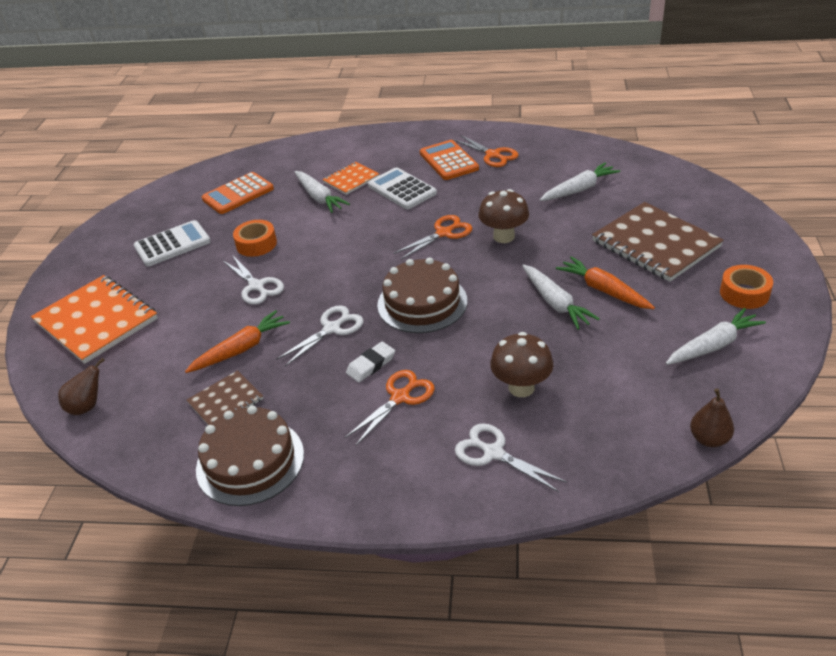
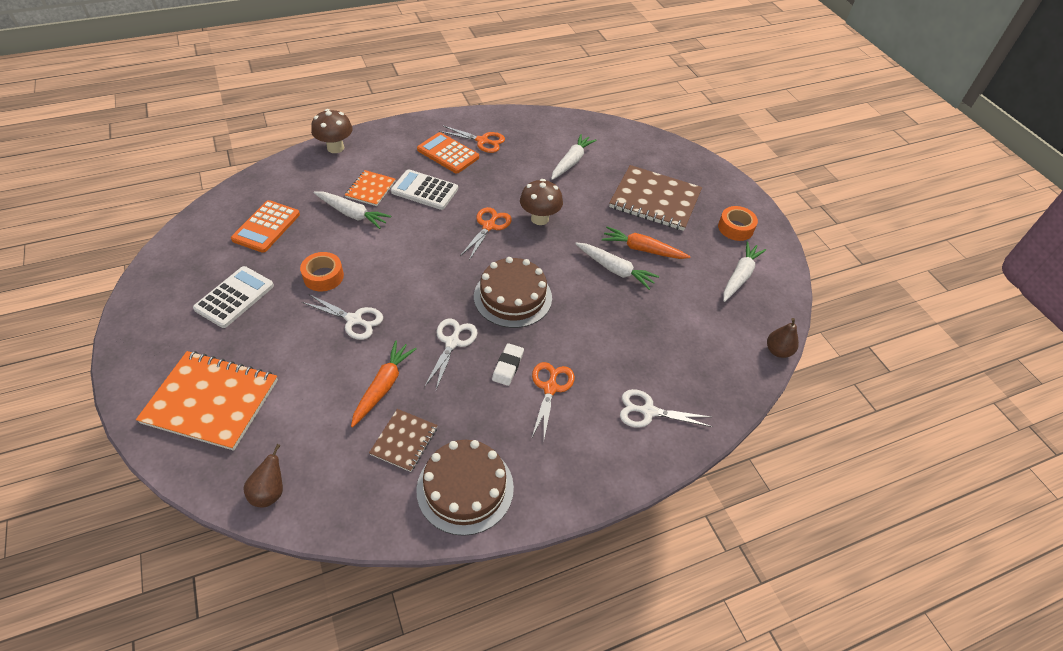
camera: 35 degrees left, 10 degrees up
brown mushroom [490,332,553,397] -> brown mushroom moved to [311,109,353,153]

